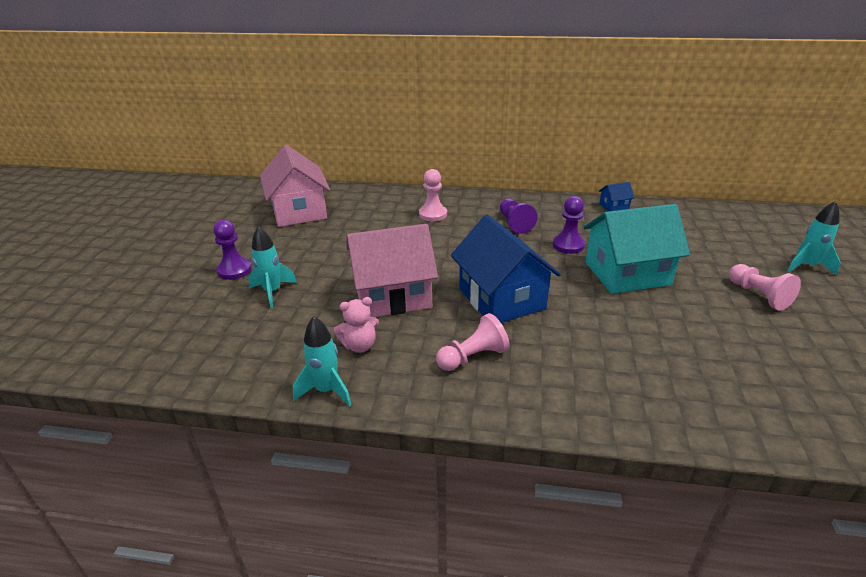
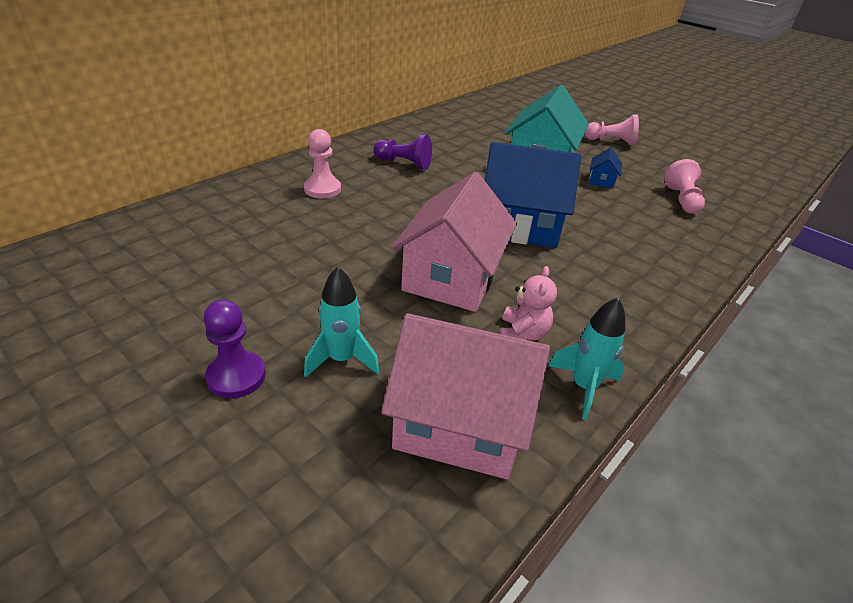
camera: 60 degrees left, 5 degrees up
pink house [260,145,330,227] -> pink house moved to [381,313,550,479]
pink pawn [436,313,510,371] -> pink pawn moved to [664,159,705,214]
purple pawn [553,196,585,254] -> none
blue house [599,182,635,211] -> blue house moved to [589,148,622,189]
turquoise rocket [787,201,840,276] -> none

